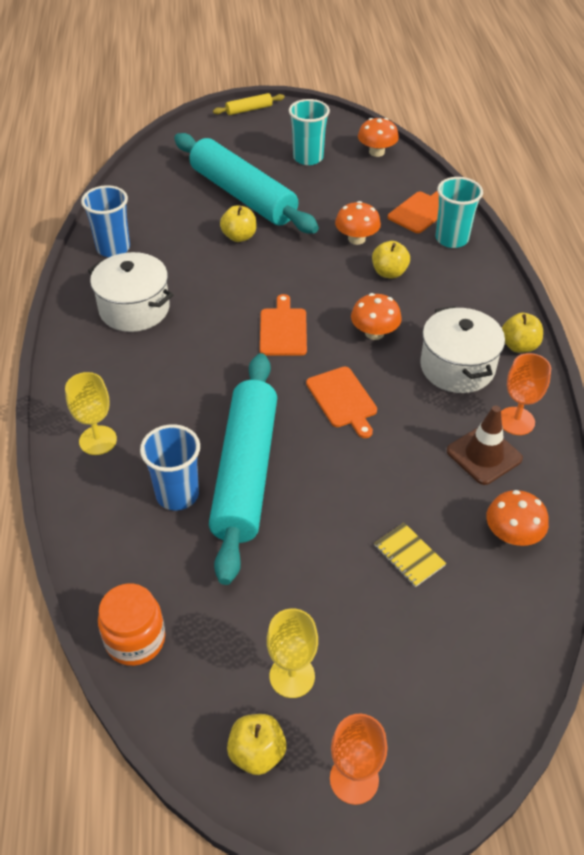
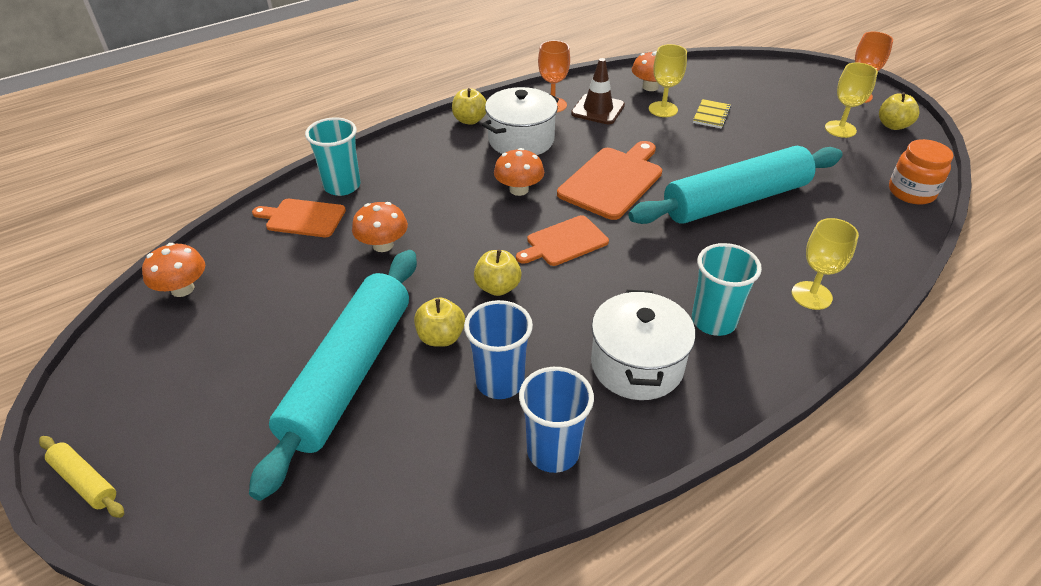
camera: 120 degrees left, 5 degrees down
blue cup [140,424,200,510] -> blue cup moved to [464,300,533,399]
turquoise cup [289,99,330,165] -> turquoise cup moved to [692,243,762,336]
orange cutting board [306,367,377,438] -> orange cutting board [557,141,662,220], size x1.55
yellow apple [372,241,410,278] -> yellow apple moved to [474,250,522,296]
none -> yellow goblet [649,44,687,117]

